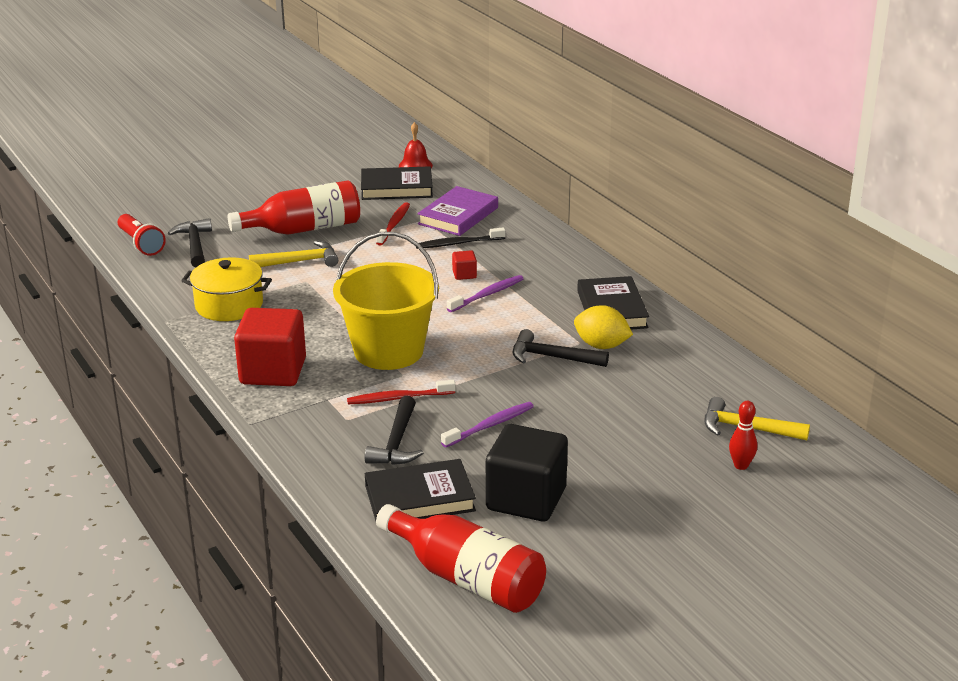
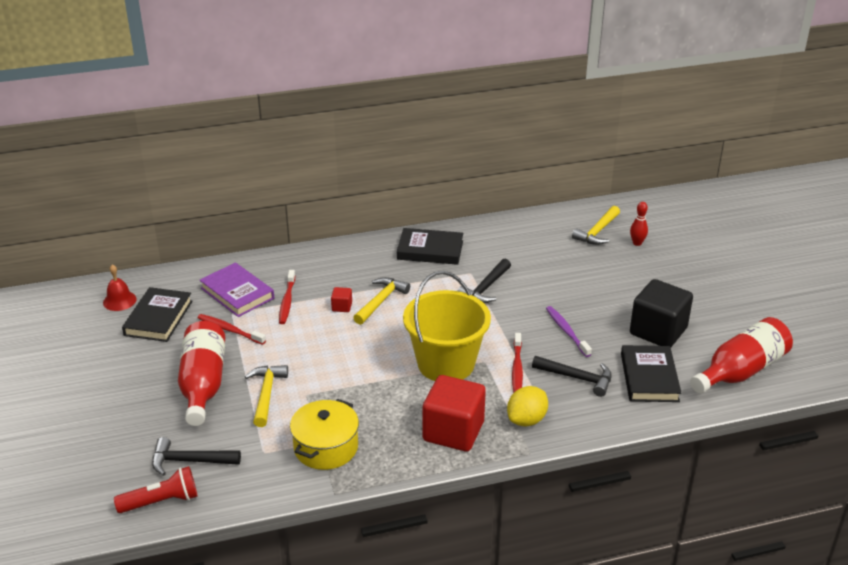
camera: 75 degrees left, 5 degrees up
black toothbrush [416,227,505,249] -> red toothbrush [279,270,295,324]
purple toothbrush [447,275,524,312] -> yellow hammer [353,277,410,325]
yellow lemon [574,305,633,349] -> yellow lemon moved to [507,386,548,427]

